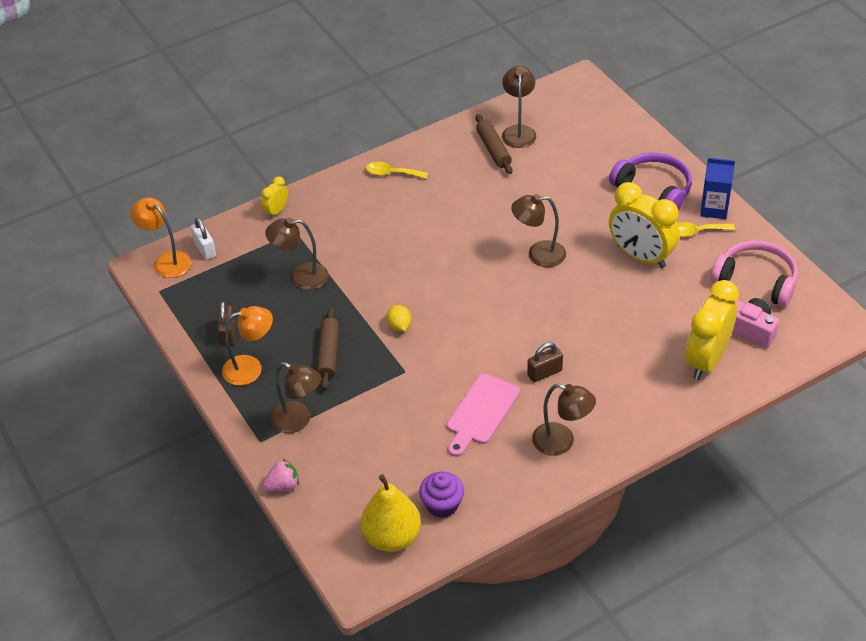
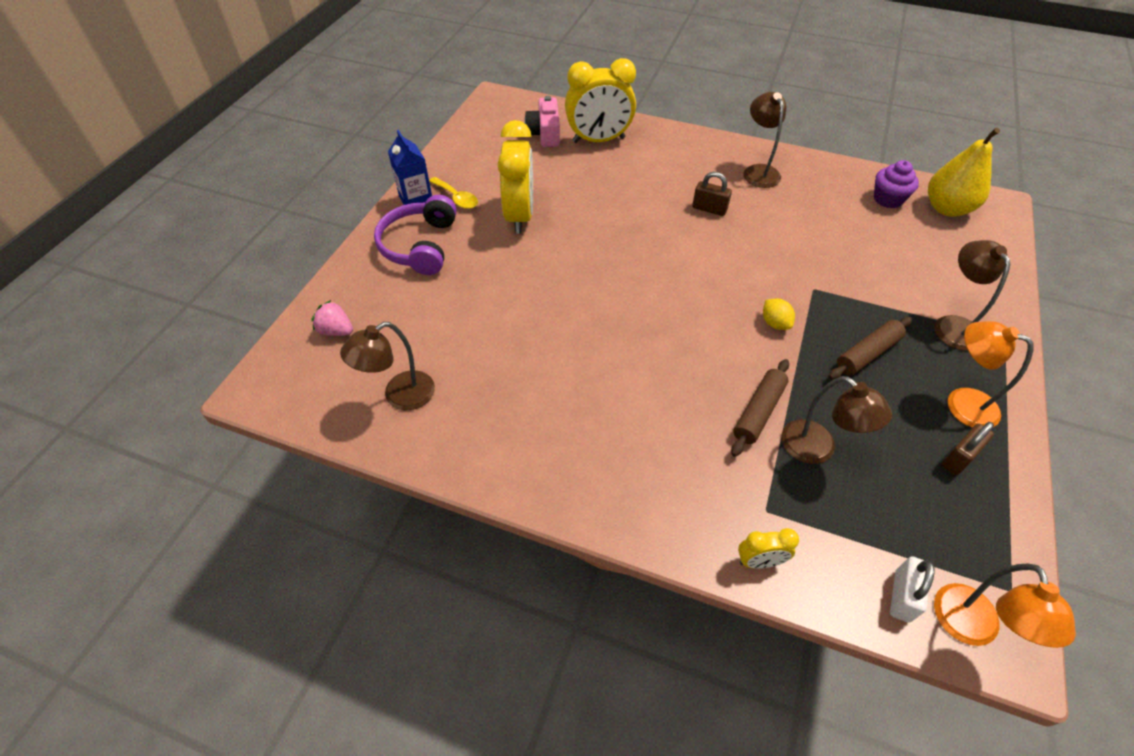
camera: 130 degrees left, 5 degrees up
pink strawberry [263,458,299,492] -> pink strawberry moved to [312,300,353,336]
yellow spoon [366,162,428,179] -> none
yellow lemon [387,305,411,332] -> yellow lemon turned 60 degrees counterclockwise [763,299,795,330]
pink cutting board [447,374,520,457] -> none
brown rolling pin [476,114,512,174] -> brown rolling pin moved to [731,359,789,457]
brown lamp [511,194,566,267] -> none
pink headphones [711,240,798,307] -> none

